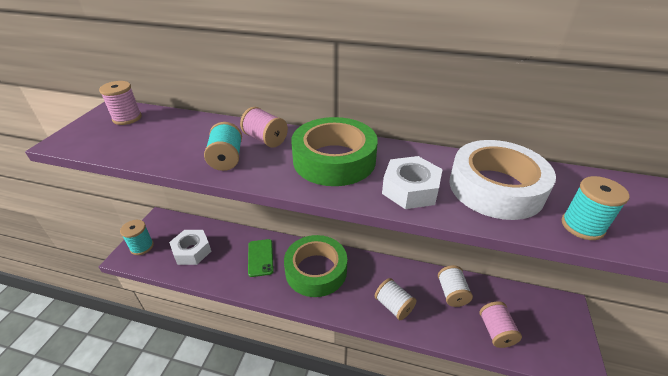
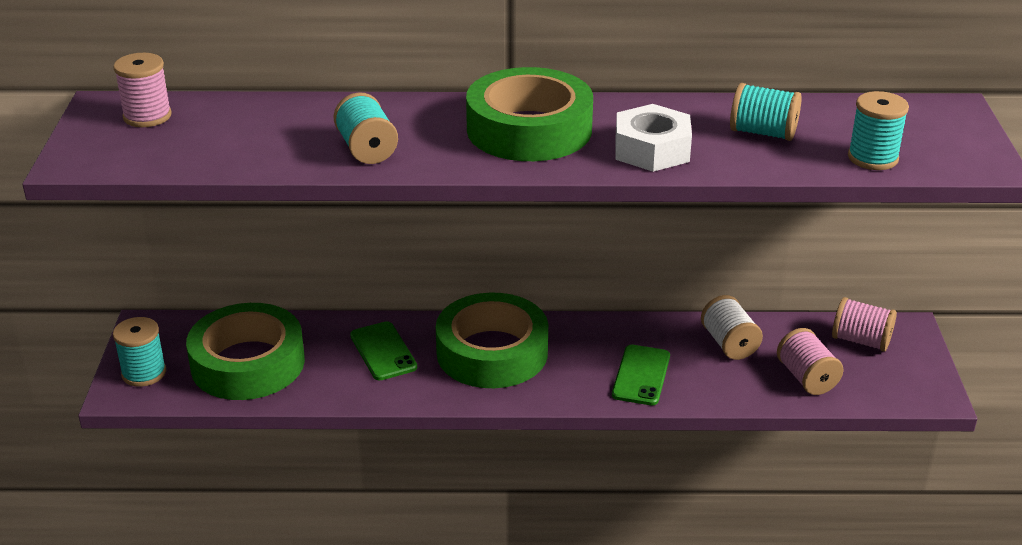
camera: 15 degrees left, 5 degrees down
white nut [169,230,211,265] -> green tape [186,303,305,400]
pink spool [240,107,288,148] -> pink spool moved to [832,297,897,352]
white spool [375,278,416,320] -> green phone [612,345,670,405]
white tape [450,140,556,220] -> turquoise spool [730,83,802,141]

